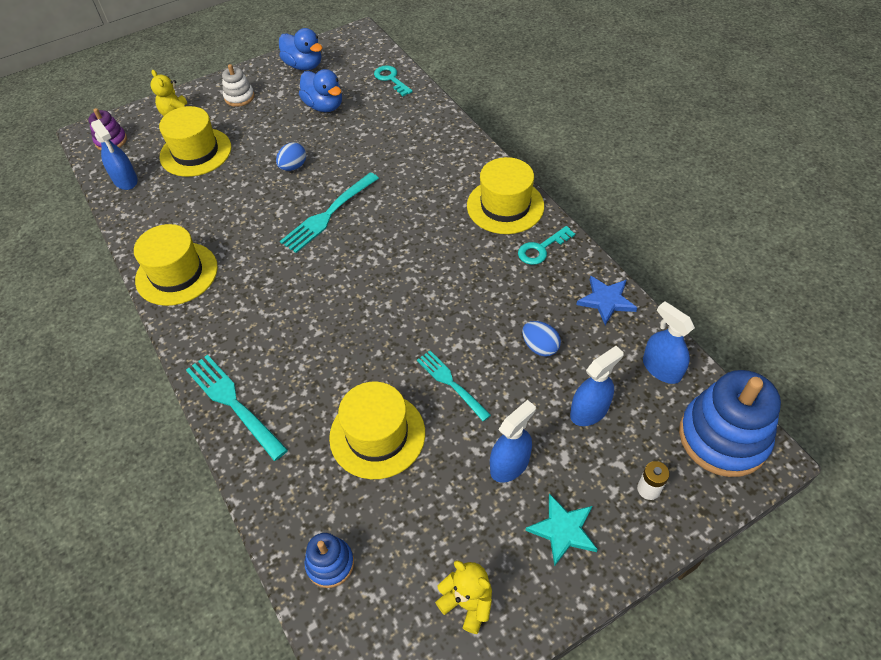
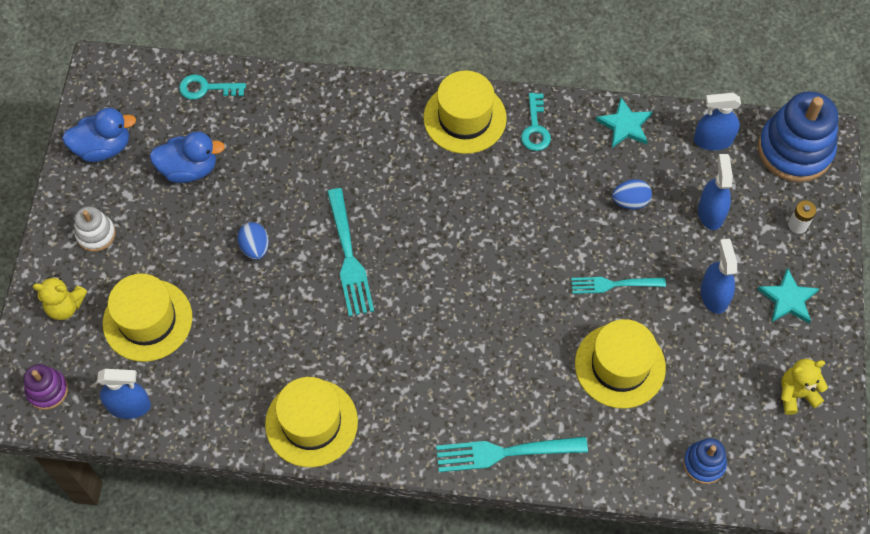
camera: 55 degrees left, 10 degrees up
blue star [576,276,637,325] -> turquoise star [595,98,652,148]

